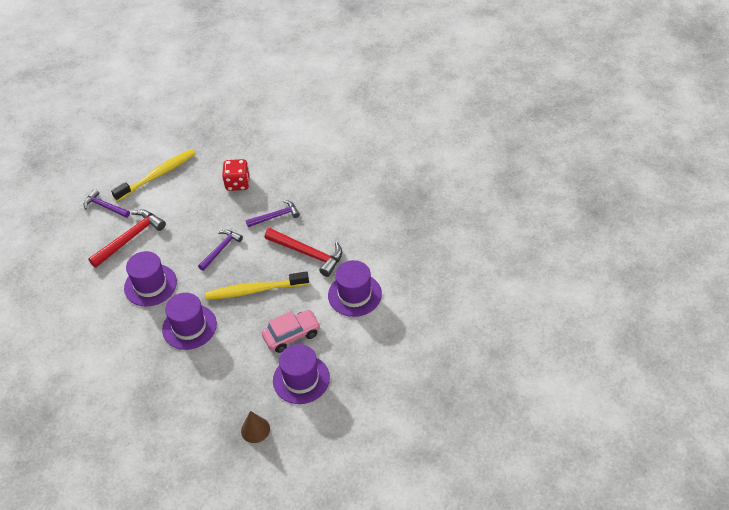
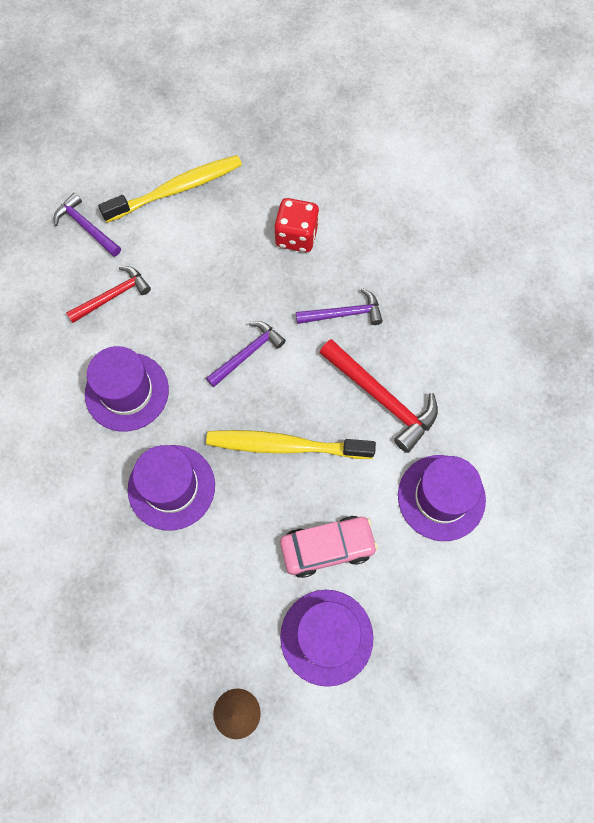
camera: 10 degrees right, 20 degrees up
red hammer [88,209,166,268] -> red hammer [66,266,151,323], size x0.65

